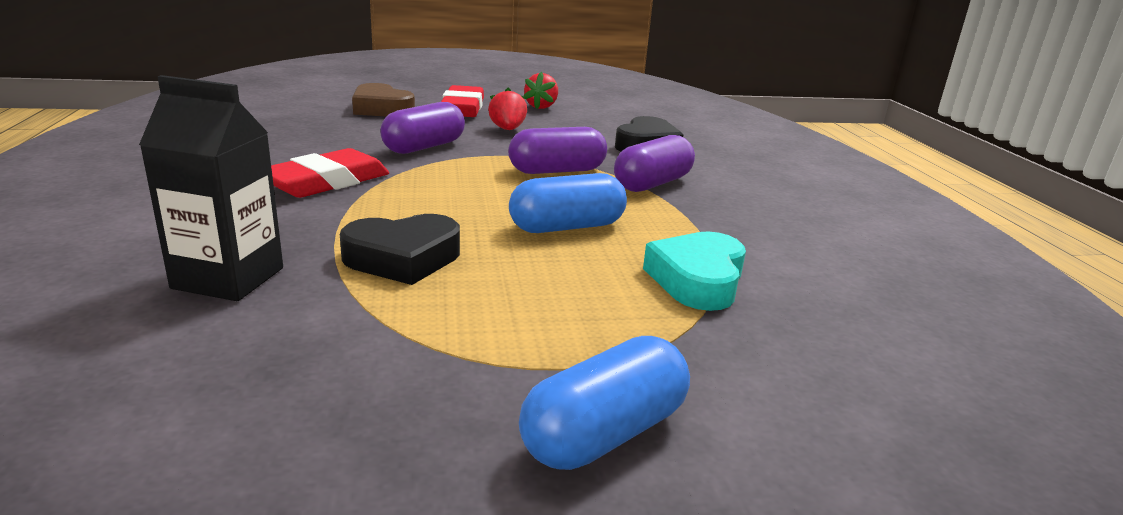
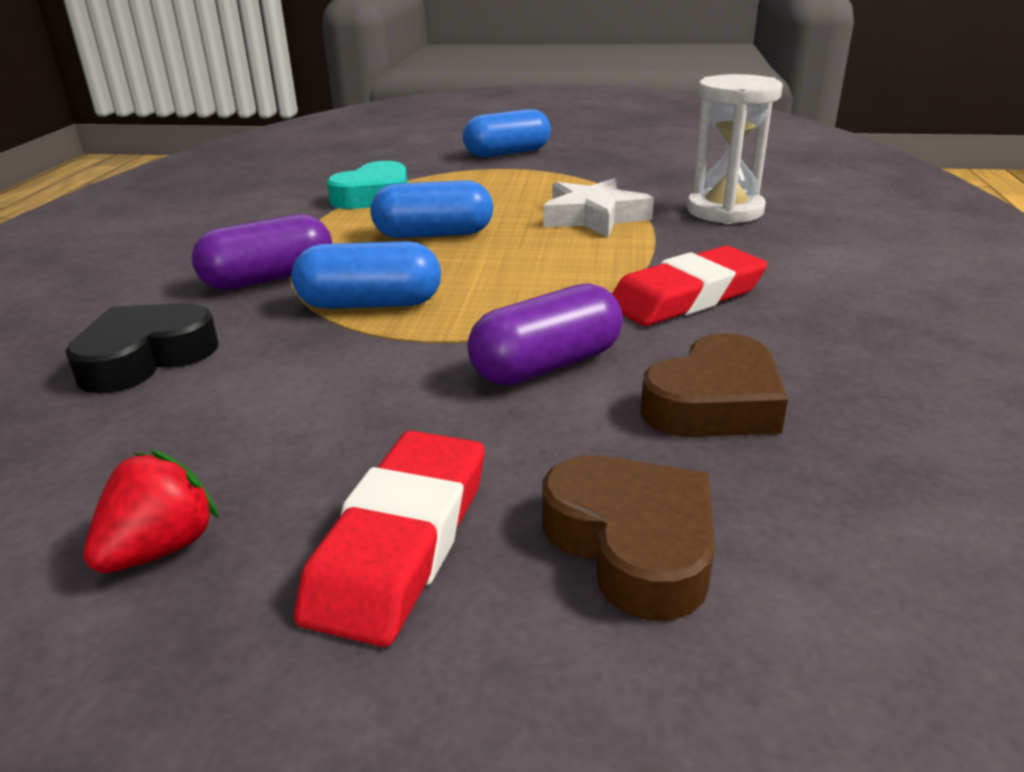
camera: 160 degrees left, 5 degrees up
black carton [139,75,283,301] -> white hourglass [687,74,783,224]
black heart [340,214,460,285] -> white star [543,178,654,237]
red strawberry [488,88,527,130] -> none
purple capsule [508,127,607,174] -> blue capsule [291,241,441,309]
none -> brown heart [640,333,788,437]

